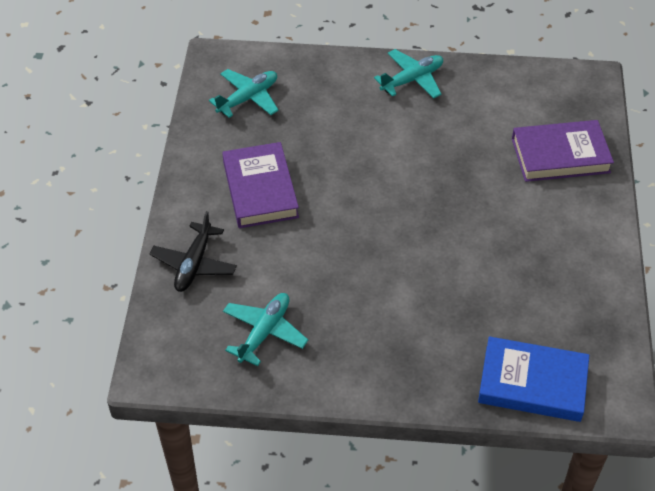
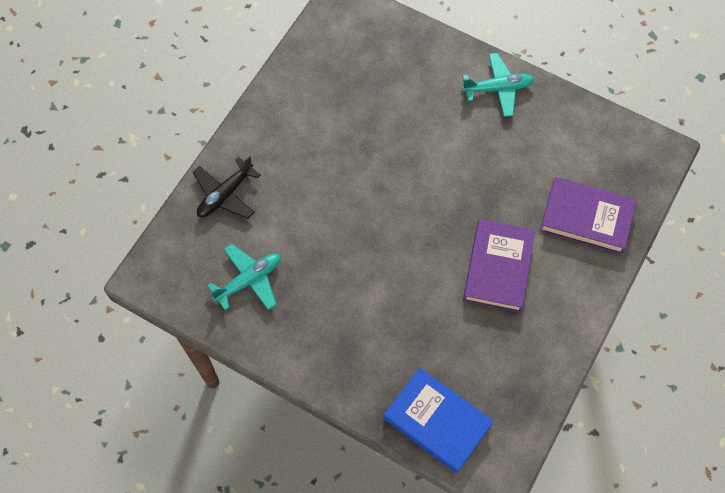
camera: 25 degrees right, 15 degrees up
turquoise plane [209,69,279,118] -> none
purple book [222,142,299,228] -> purple book moved to [463,219,535,313]

